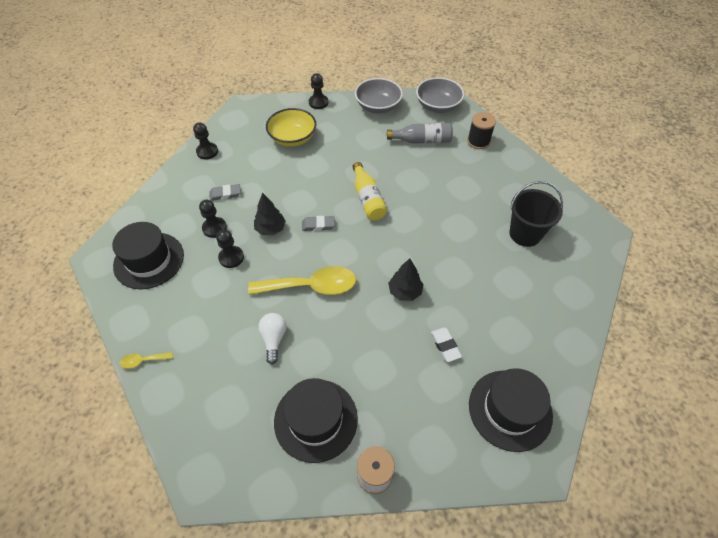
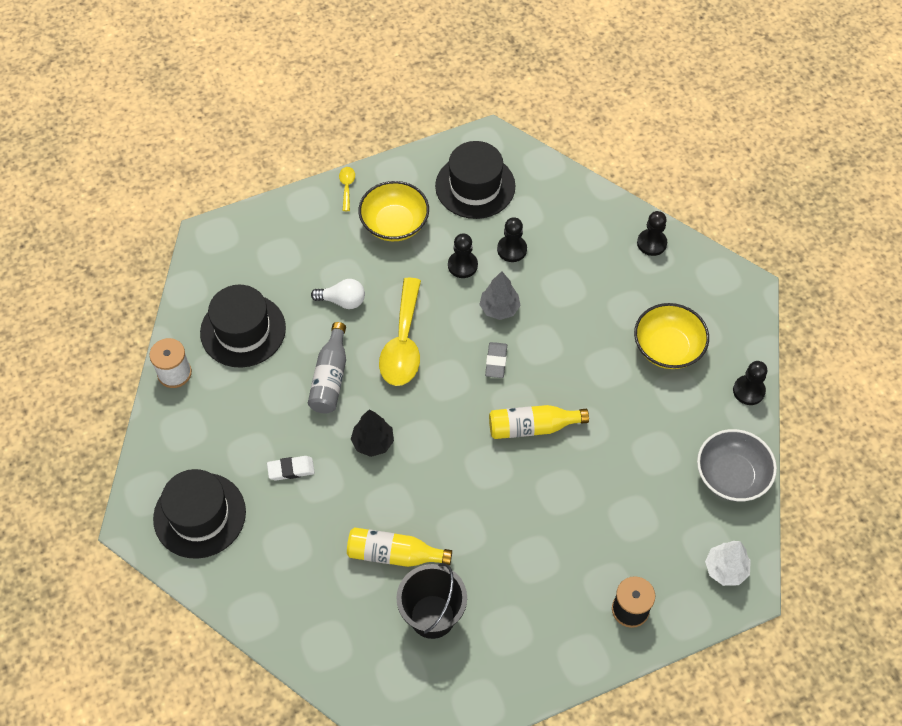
camera: 100 degrees right, 5 degrees up
grey eraser [209,184,241,201] -> none
black tree [254,192,286,235] -> grey tree [479,271,521,320]
grey bottle [387,123,453,144] -> grey bottle moved to [308,322,346,413]
grey bowl [416,77,464,113] -> white tree [705,541,751,586]
none -> yellow bottle [347,527,452,567]
none -> yellow bowl [358,181,429,241]

